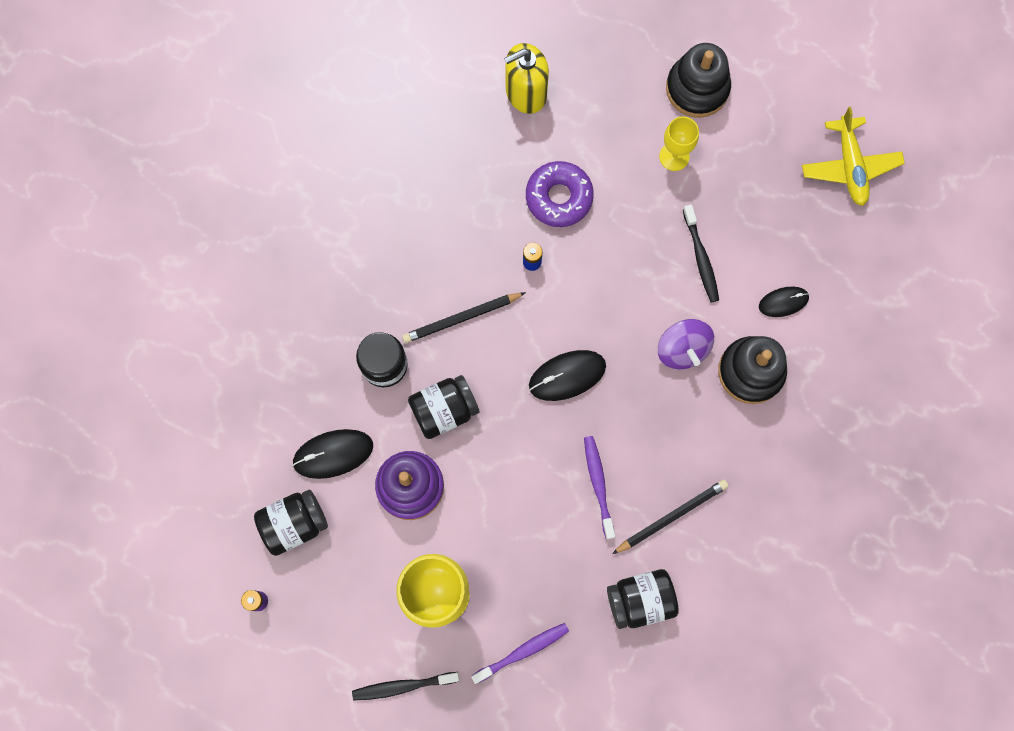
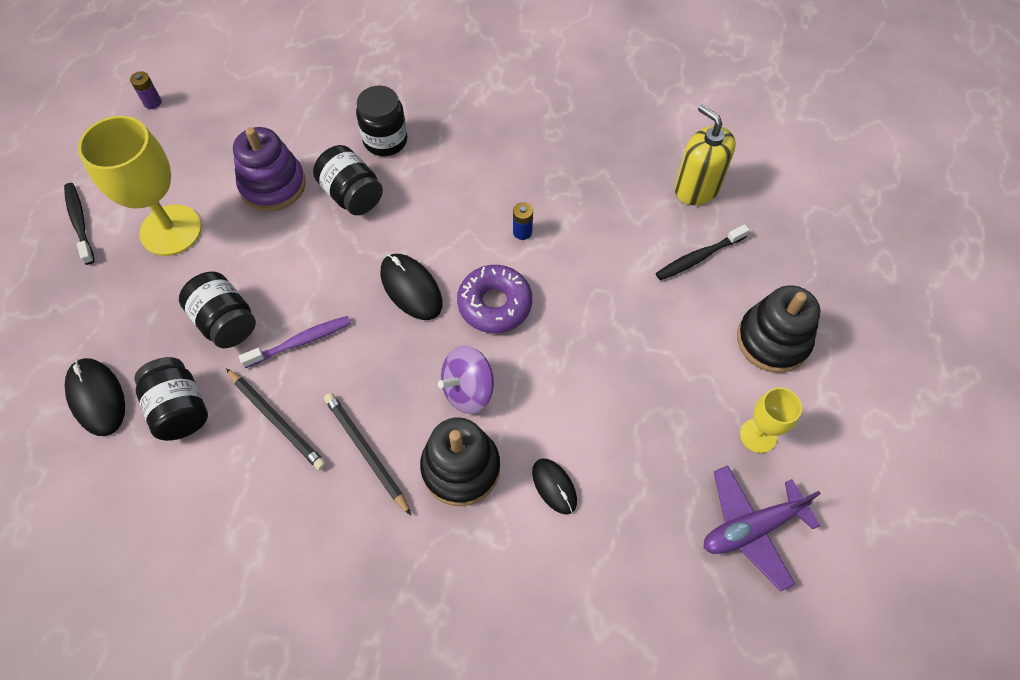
camera: 75 degrees right, 15 degrees down
black jar [254,490,328,556] -> black jar moved to [179,272,256,348]
black mouse [292,429,373,479] -> black mouse moved to [65,358,125,436]
black pencil [402,292,526,343] -> black pencil moved to [324,393,411,515]
purple toothbrush [471,623,569,684] -> none
purple donut [526,161,594,227] -> purple donut moved to [457,265,532,333]
yellow goblet [659,117,699,171] -> yellow goblet moved to [740,388,802,453]
black toothbrush [683,204,719,302] -> black toothbrush moved to [656,224,750,280]
yellow plane [802,107,905,206] -> purple plane [704,465,821,592]

